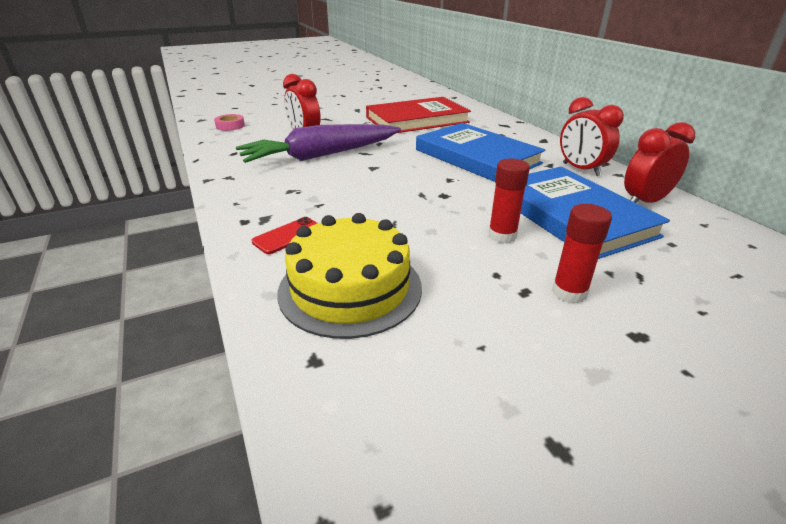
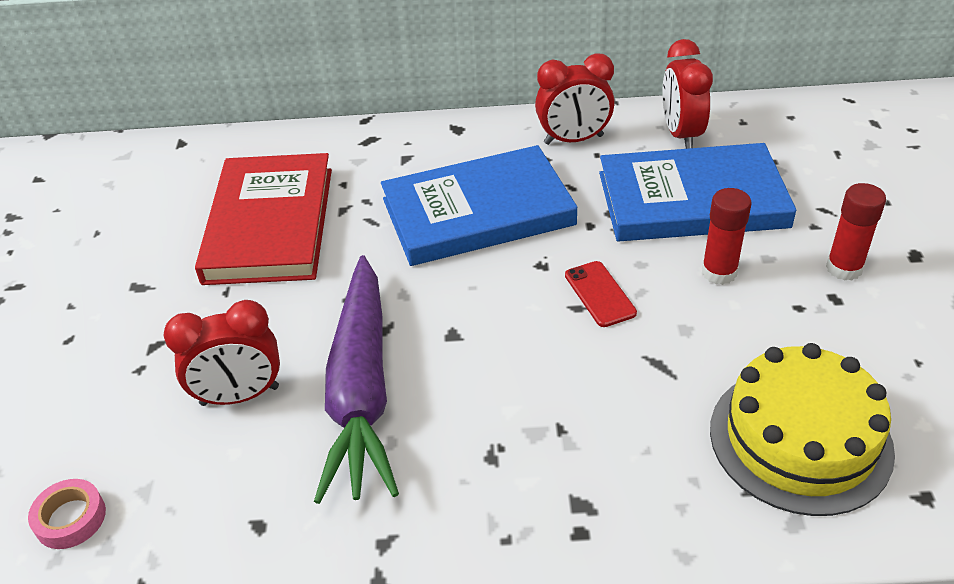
camera: 65 degrees left, 10 degrees up
red phone [251,217,317,254] -> red phone moved to [565,261,637,327]

